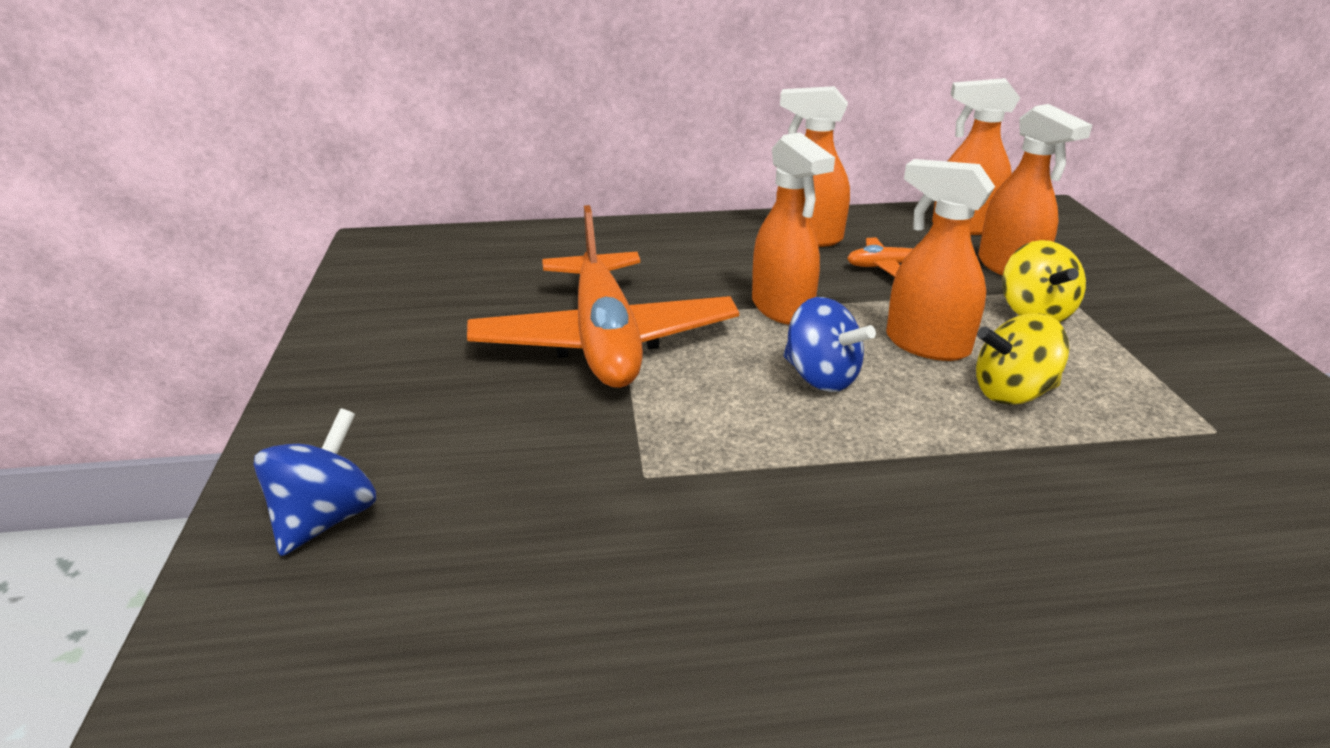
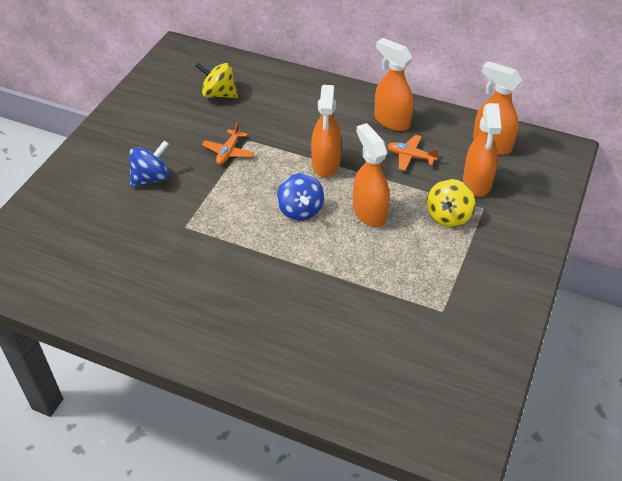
camera: 30 degrees right, 15 degrees up
blue spinning top [253,408,376,556] -> blue spinning top moved to [129,141,169,187]
orange plane [467,205,739,388] -> orange plane [202,121,254,165], size x0.41
yellow spinning top [976,314,1069,405] -> yellow spinning top moved to [195,62,238,98]

